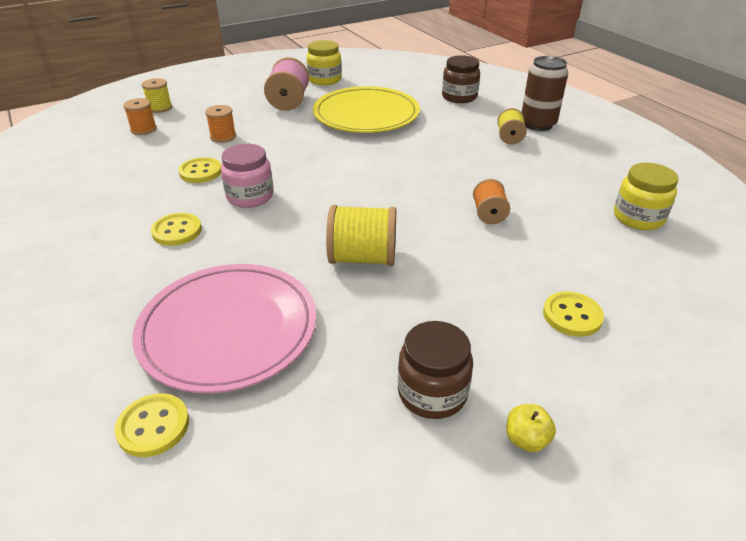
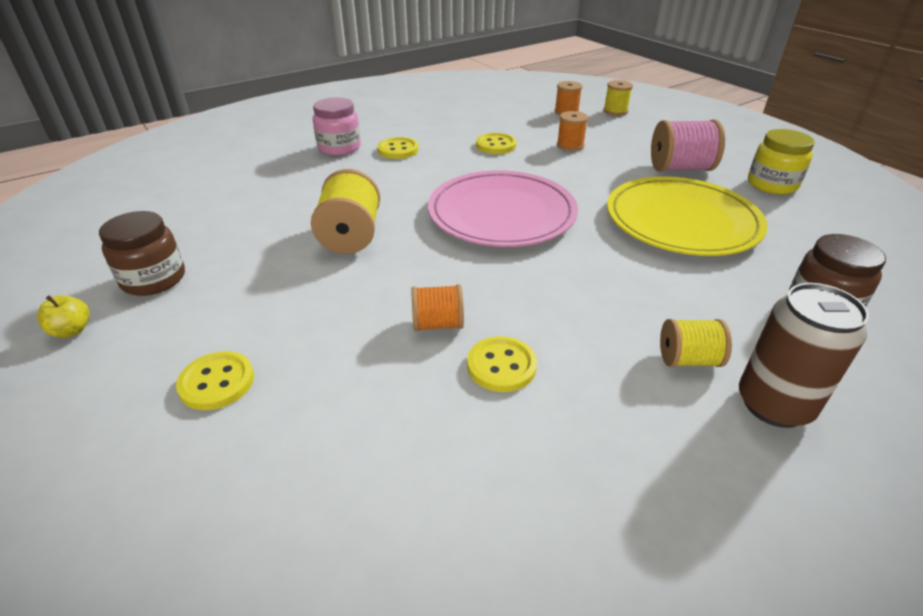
camera: 85 degrees right, 0 degrees up
yellow button [114,393,189,457] -> yellow button moved to [467,336,537,392]
pink plate [132,264,316,393] -> pink plate moved to [428,170,578,247]
pink jar [221,144,273,208] -> pink jar moved to [313,97,361,156]
yellow jar [614,163,678,230] -> none

